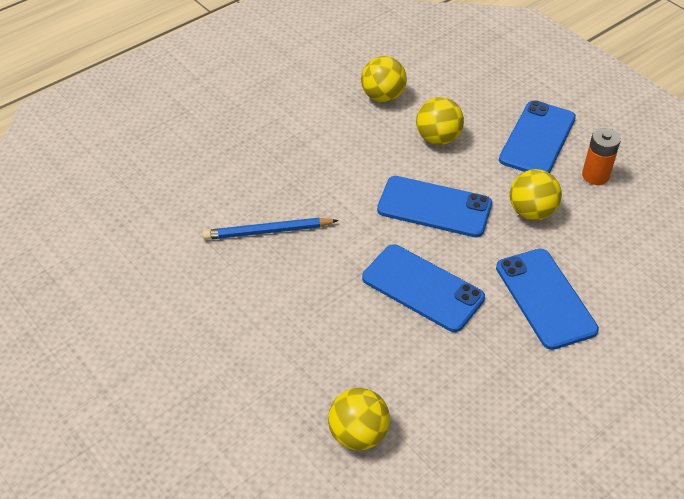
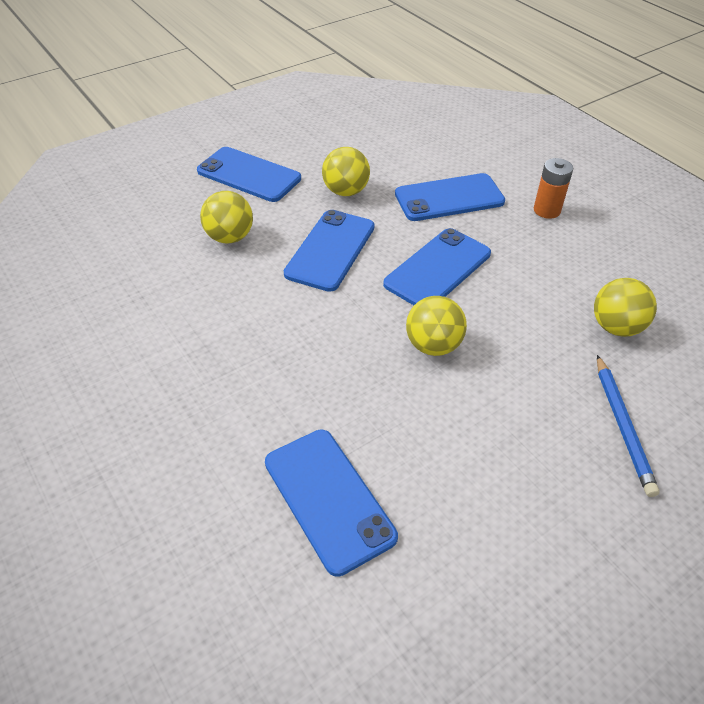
camera: 85 degrees left, 0 degrees up
blue pencil [203,218,339,240] -> blue pencil moved to [597,355,659,497]
yellow ball [361,56,407,102] -> yellow ball moved to [406,296,467,356]
orange battery [582,128,621,185] -> orange battery moved to [534,158,573,219]
none -> blue phone [265,430,398,577]

